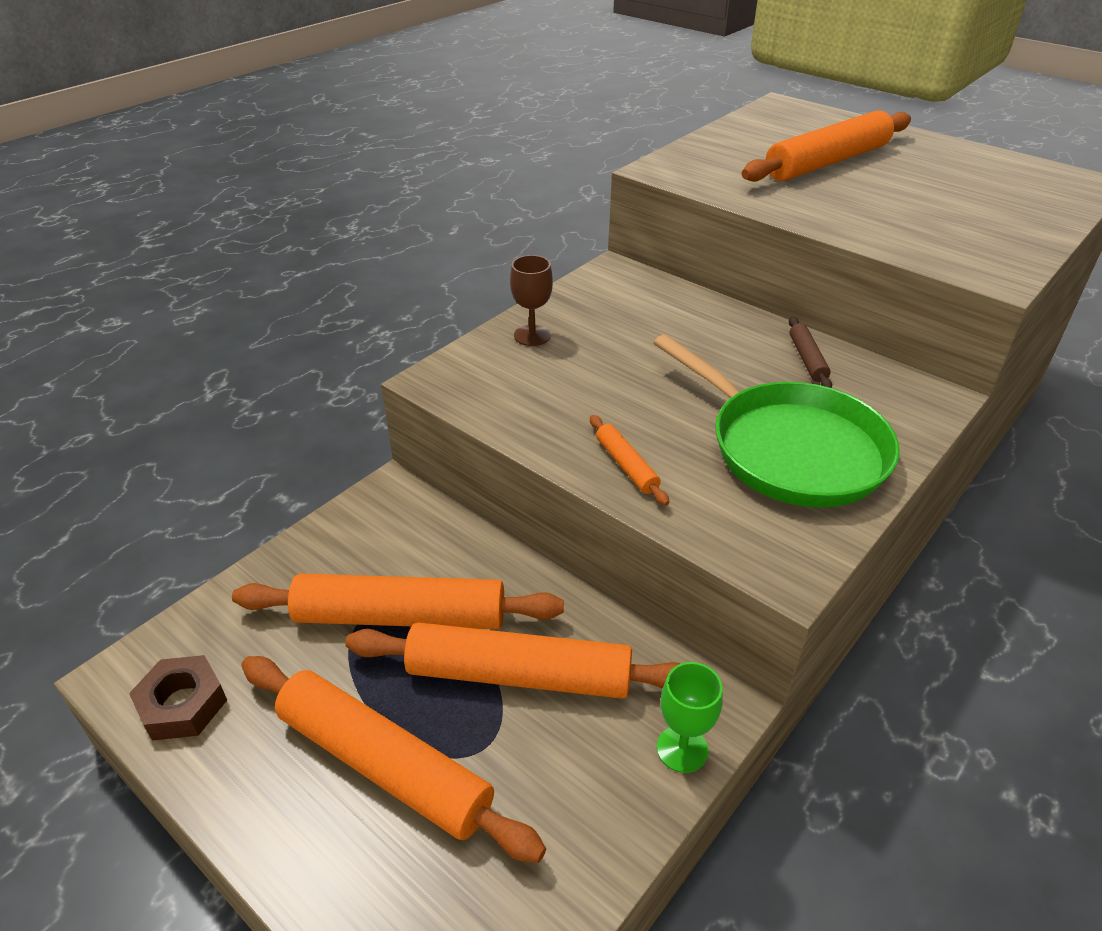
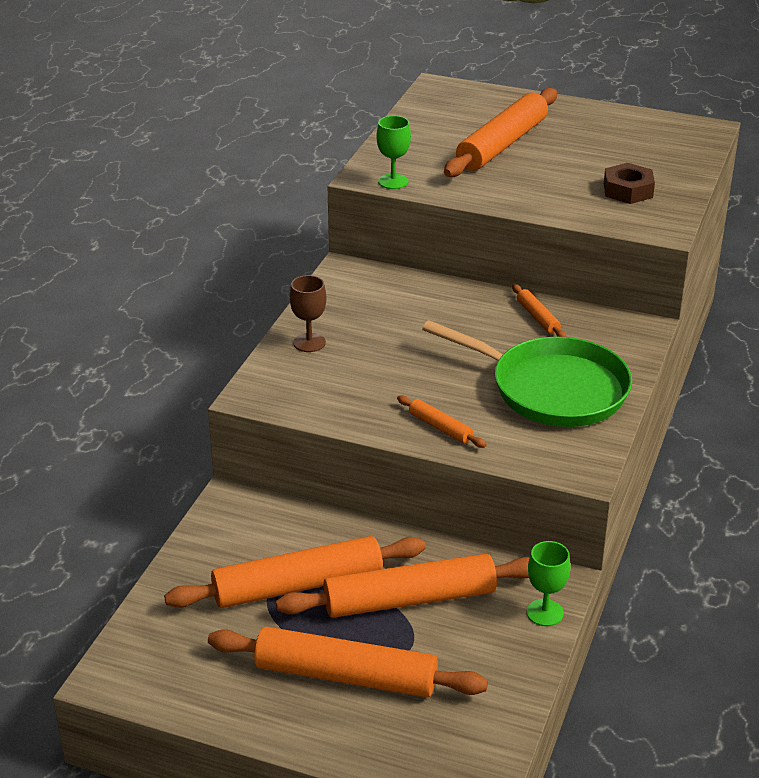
camera: 20 degrees left, 5 degrees down
brown nut [129,655,227,741] -> brown nut moved to [604,163,655,204]
brown rolling pin [789,316,832,388] -> orange rolling pin [512,284,566,337]
none -> green goblet [377,116,411,189]

